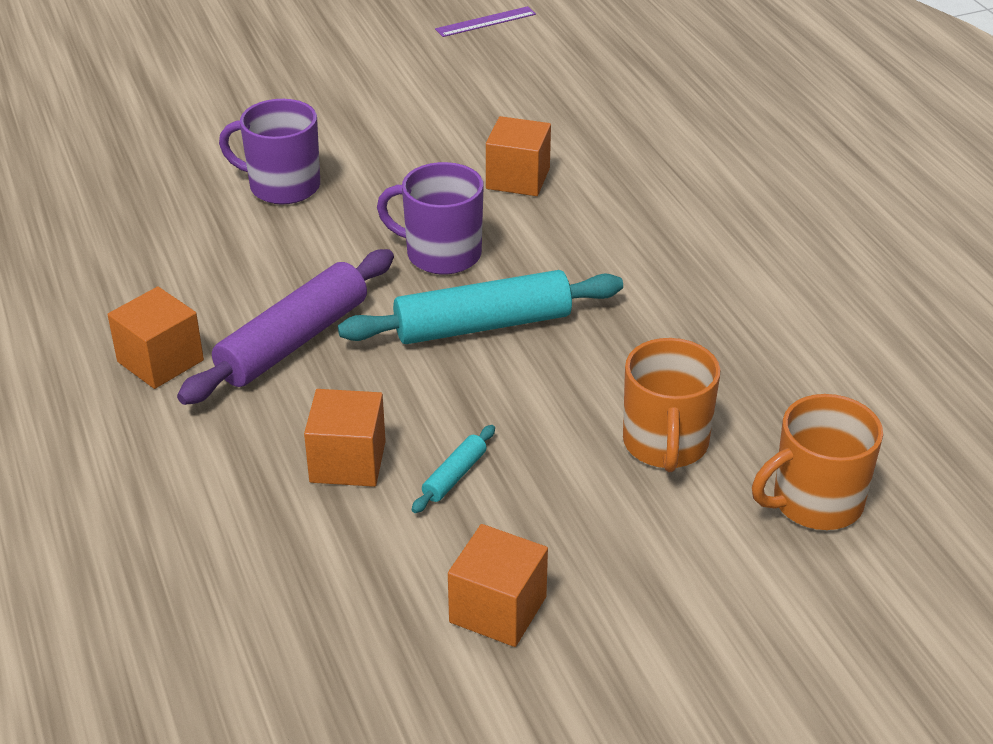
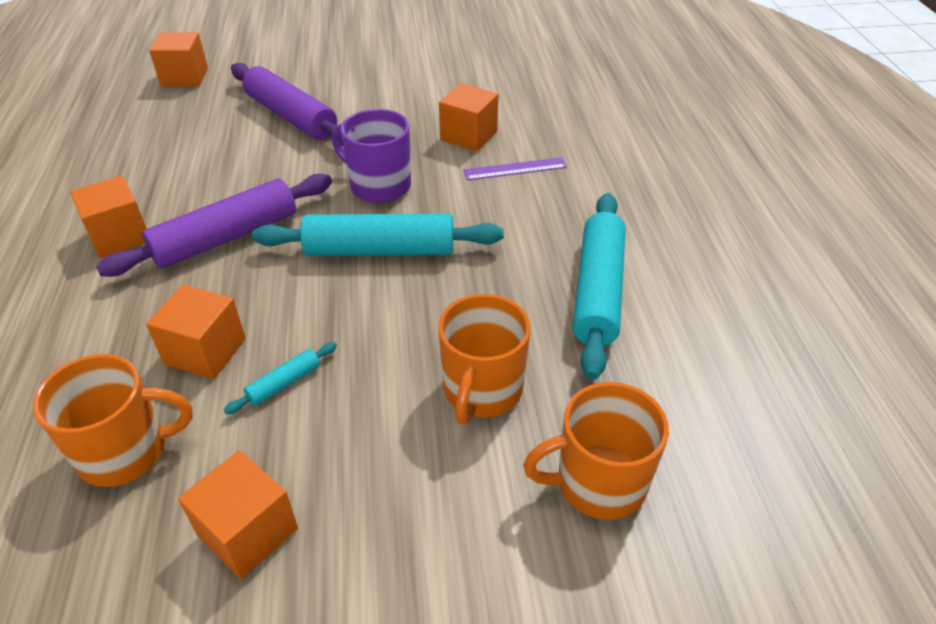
camera: 15 degrees right, 5 degrees up
purple mug [219,99,320,205] -> purple rolling pin [231,63,343,146]
purple ruler [435,6,536,37] -> purple ruler moved to [463,157,567,180]
none -> orange mug [33,354,193,487]
none -> orange cube [149,32,208,87]
none -> turquoise rolling pin [573,193,626,380]

